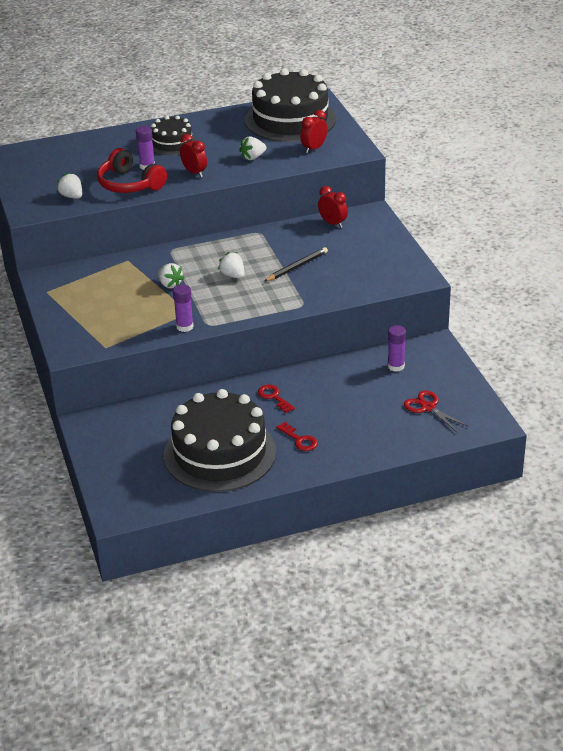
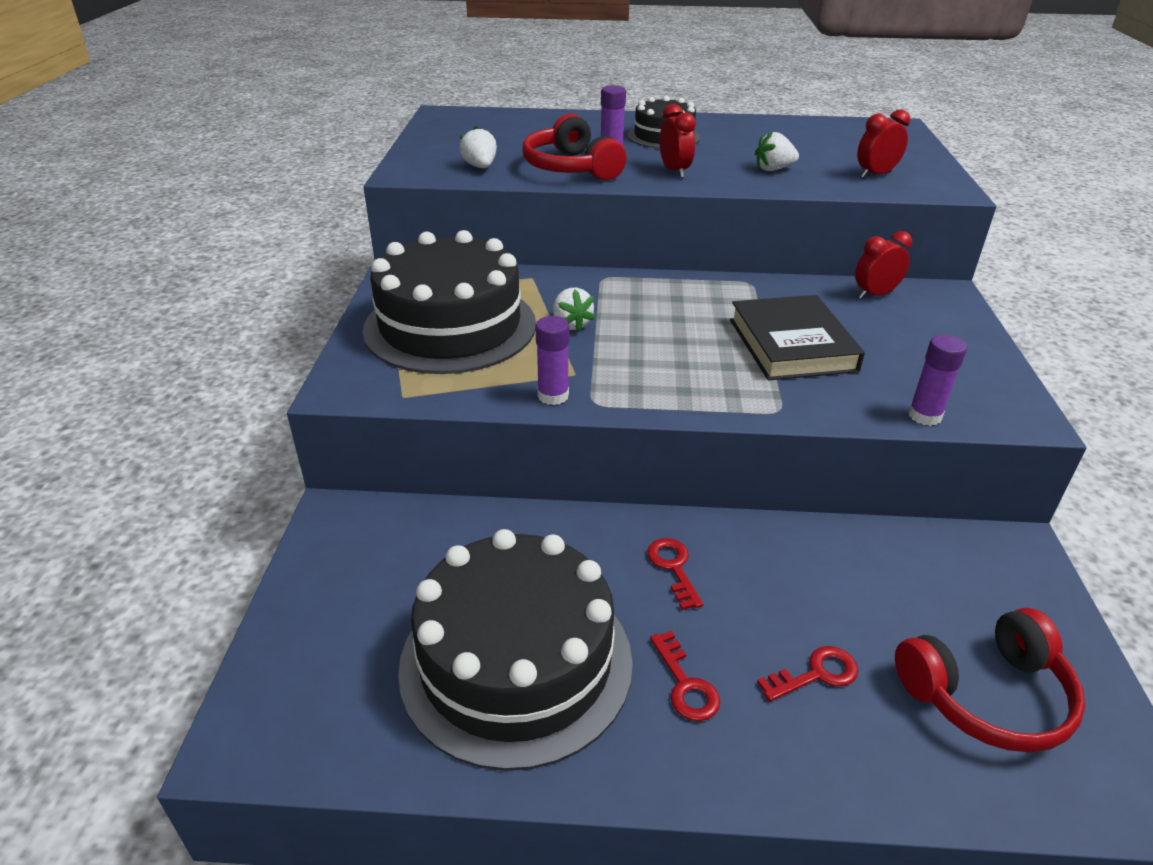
camera: 20 degrees right, 0 degrees up
white strawberry [218,252,244,279] -> none
black cake [245,68,336,142] -> black cake moved to [363,230,536,374]
black pencil [264,247,328,282] -> black book [730,295,865,380]
red clock [318,186,348,228] -> red clock turned 90 degrees counterclockwise [855,231,912,299]
purple glue stick [388,325,406,372] -> purple glue stick moved to [908,335,967,426]
red scissors [404,390,468,432] -> red headphones [895,608,1085,752]
none -> red key [757,646,858,702]

